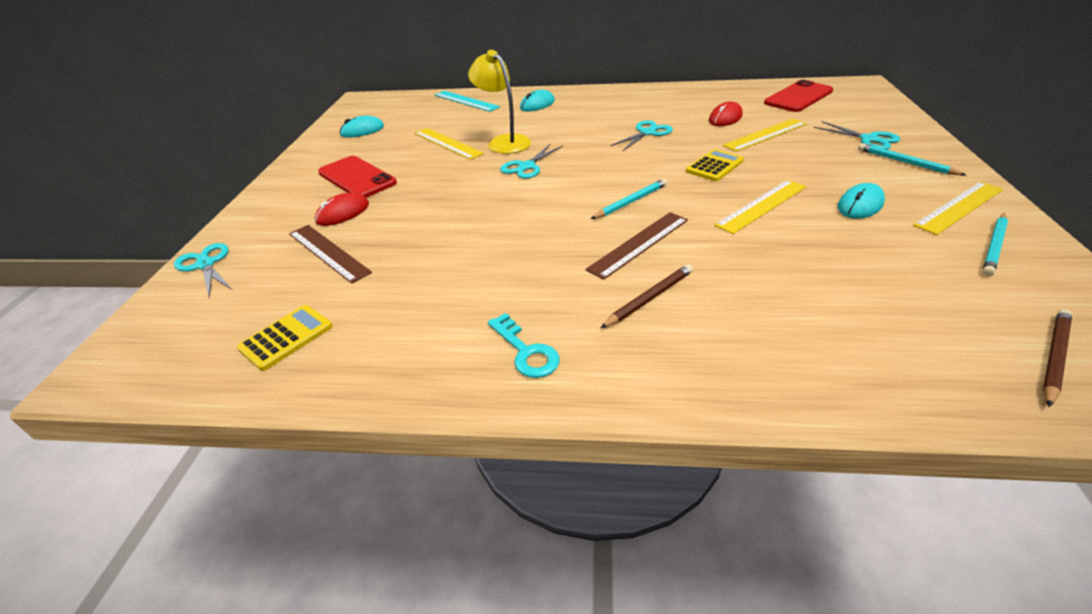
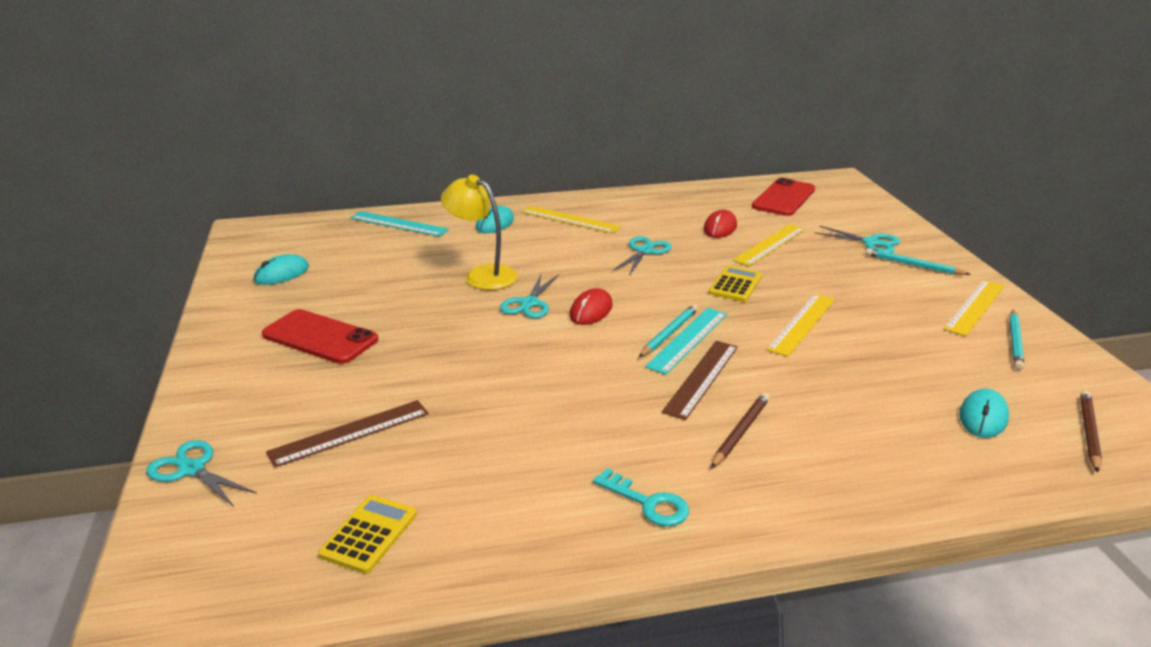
camera: 20 degrees left, 10 degrees down
brown ruler [289,225,372,284] -> brown ruler turned 60 degrees counterclockwise [266,400,429,468]
red mouse [315,193,369,226] -> red mouse moved to [570,288,612,325]
yellow ruler [415,128,484,160] -> yellow ruler moved to [521,206,621,234]
turquoise mouse [838,183,885,219] -> turquoise mouse moved to [959,388,1009,438]
none -> turquoise ruler [645,308,727,375]

